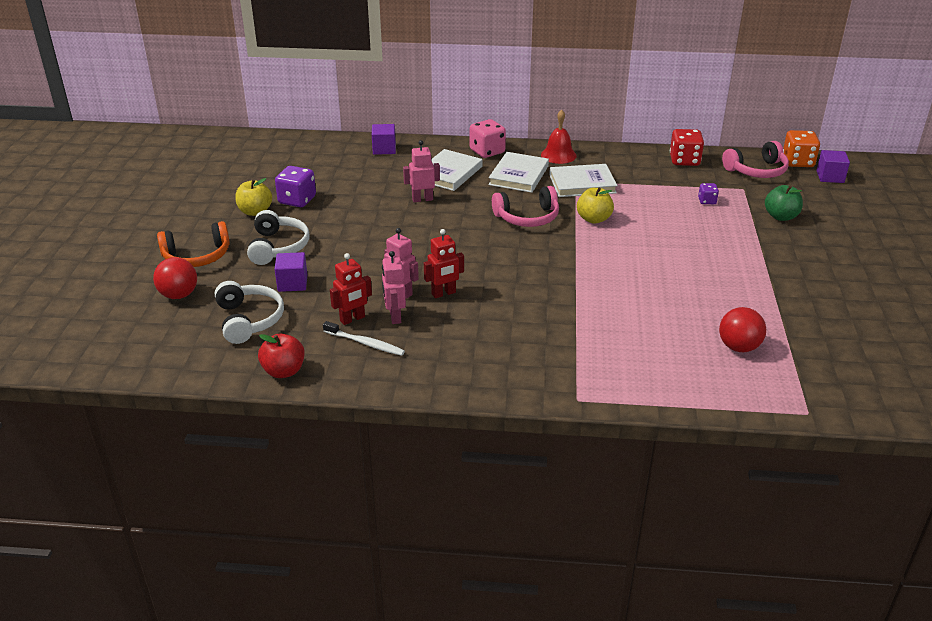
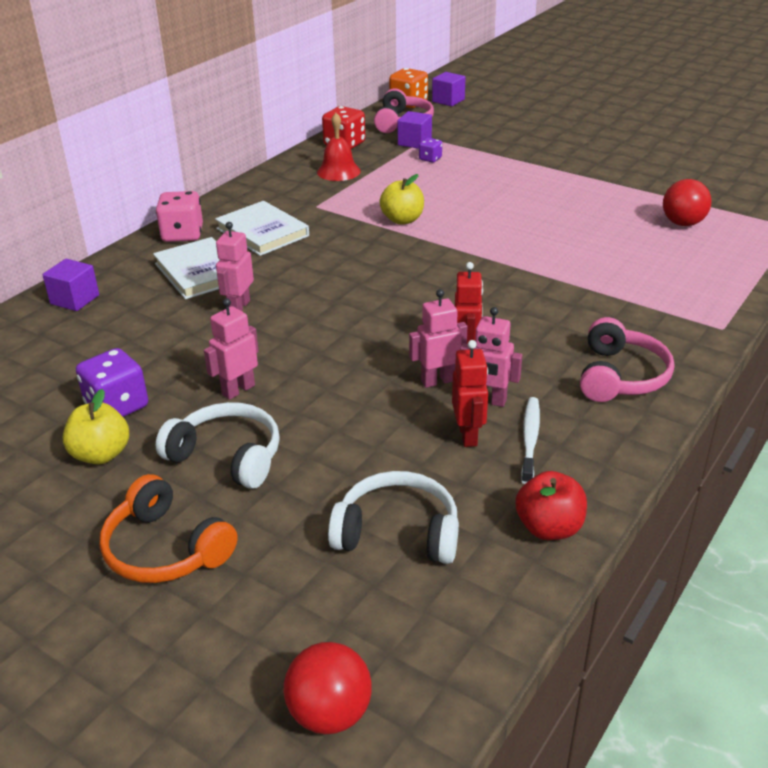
camera: 60 degrees left, 0 degrees up
red ball [153,257,197,299] -> red ball moved to [284,642,372,734]
orange headphones [157,221,230,267] -> orange headphones turned 120 degrees clockwise [100,474,238,583]
purple cube [274,252,307,292] -> purple cube moved to [397,111,432,149]
white toothbrush [323,321,405,356] -> white toothbrush turned 45 degrees counterclockwise [521,397,540,484]
pink headphones [492,186,559,227] -> pink headphones moved to [580,317,674,402]
red bell [541,109,576,164] -> red bell moved to [317,113,361,181]
white book [549,164,618,197] -> none
green apple [765,185,803,221] -> none
none -> pink robot [204,298,259,400]

